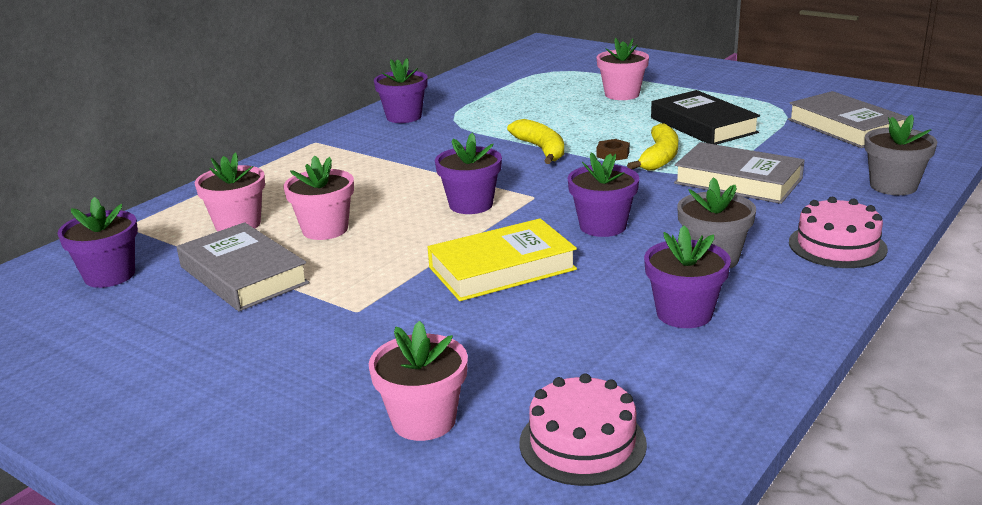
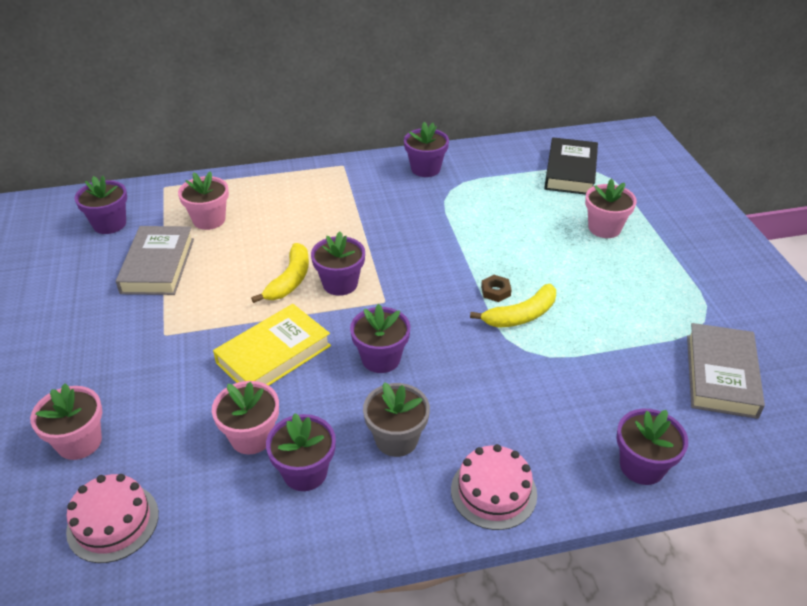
camera: 40 degrees right, 15 degrees up
pink flower pot [284,156,354,240] -> pink flower pot moved to [212,381,279,455]
yellow book [428,218,577,301] -> yellow book turned 60 degrees counterclockwise [213,304,331,385]
yellow banana [507,119,564,164] -> yellow banana moved to [251,243,309,303]
black book [651,90,760,145] -> black book moved to [544,137,598,195]
grey book [674,142,805,204] -> none
grey flower pot [864,114,937,195] -> purple flower pot [616,409,688,485]

